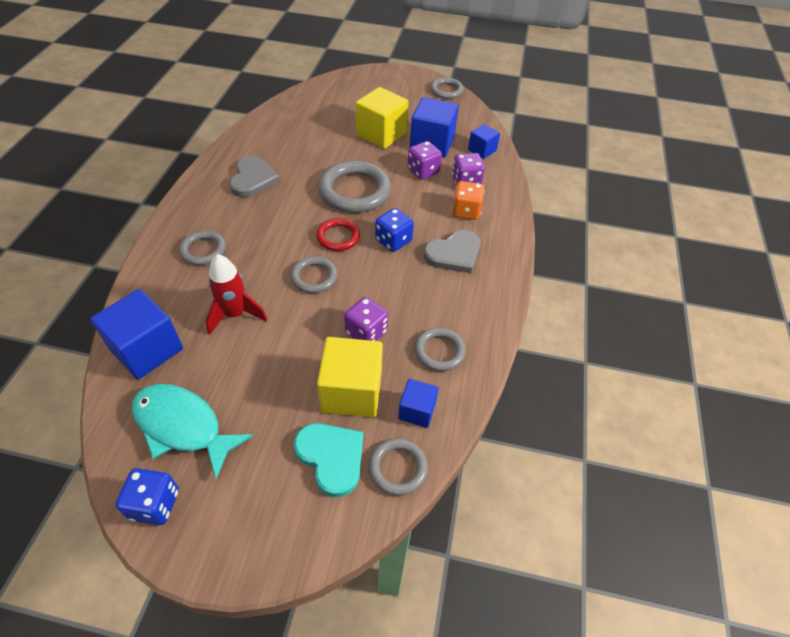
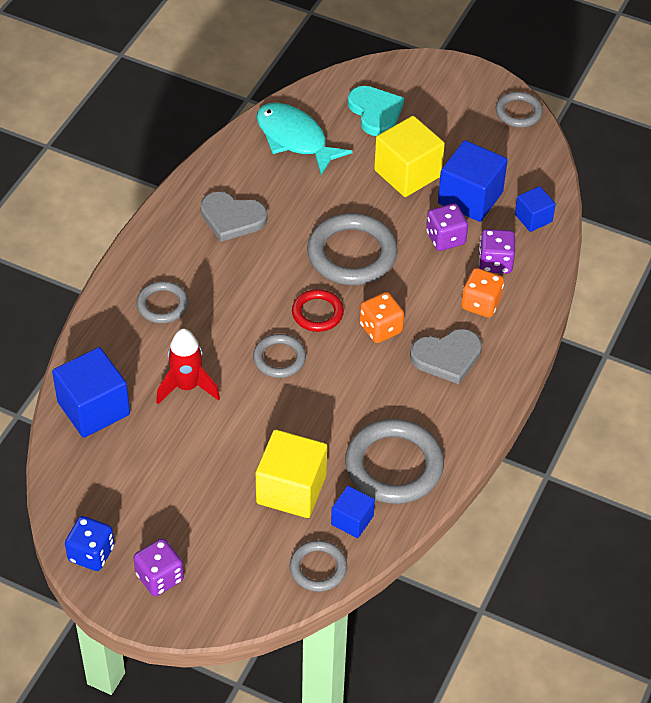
camera: 15 degrees right, 0 degrees up
turquoise fish [132,384,253,479] -> turquoise fish moved to [256,103,353,175]
grey heart [229,156,280,197] -> grey heart turned 90 degrees clockwise [200,192,268,242]
turquoise heart [294,423,363,497] -> turquoise heart moved to [347,86,404,136]
purple dice [344,297,388,341] -> purple dice moved to [134,538,184,596]
blue dice [375,208,414,252] -> orange dice [360,292,404,343]
grey ring [415,327,466,371] -> grey ring [345,419,444,504], size x1.78

